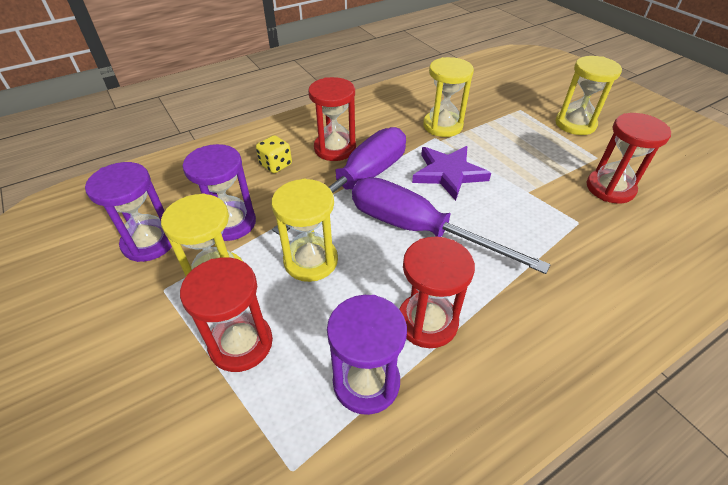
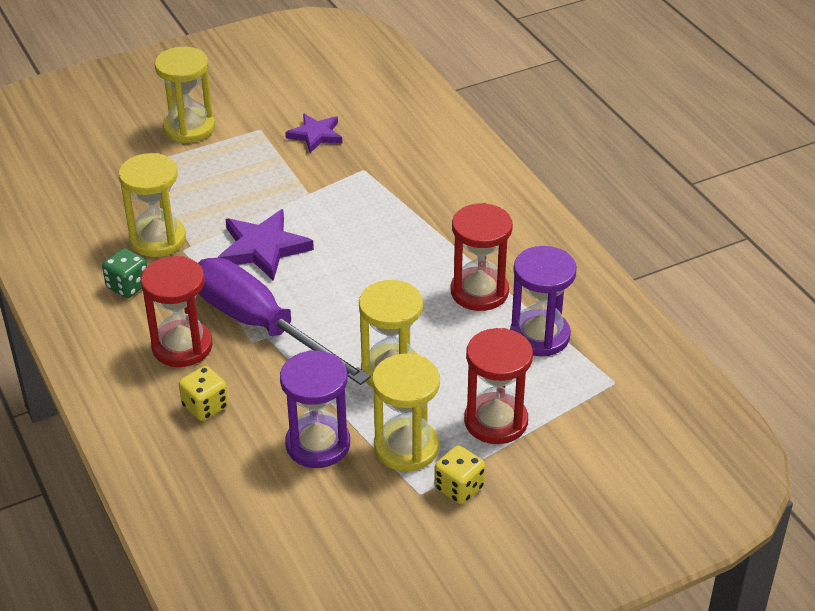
camera: 85 degrees left, 5 degrees down
purple hourglass [85,162,172,262] -> none
purple screwdriver [352,177,551,274] -> none
red hourglass [587,113,671,204] -> purple star [285,114,342,153]
none -> green dice [102,248,147,298]
none -> yellow dice [434,445,485,504]

